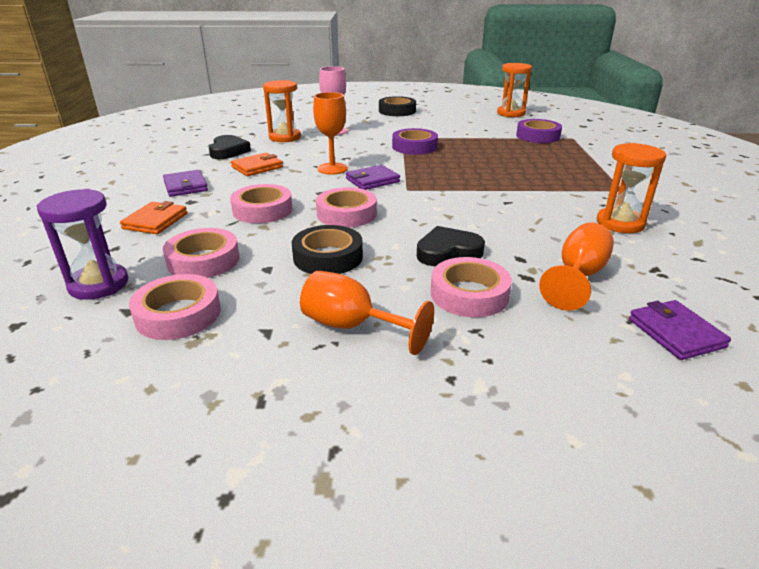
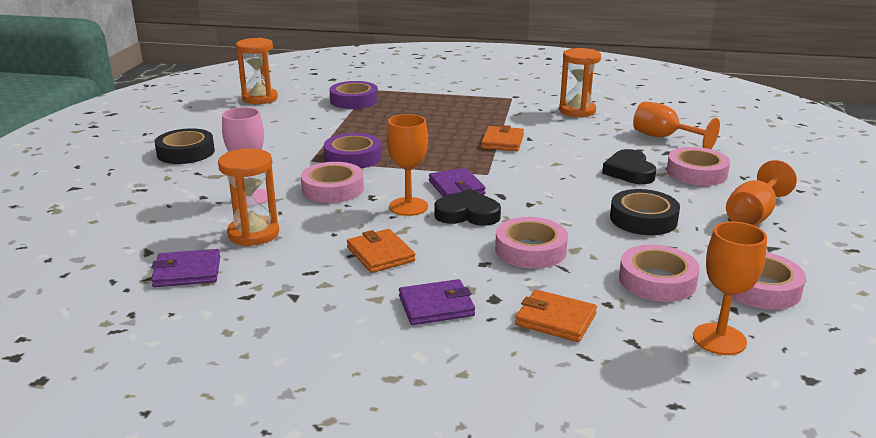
camera: 80 degrees left, 5 degrees down
purple hourglass [36,189,128,300] -> orange goblet [693,222,767,355]
black heart [209,135,251,159] -> black heart moved to [434,189,501,226]
pink tape [316,187,377,228] -> pink tape moved to [301,162,364,203]
purple wallet [629,300,731,360] -> purple wallet moved to [151,249,220,287]
none -> orange wallet [481,125,524,151]

